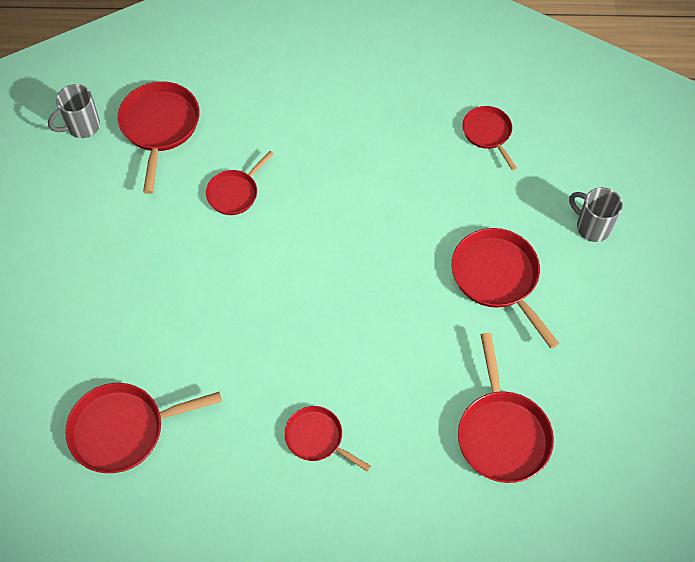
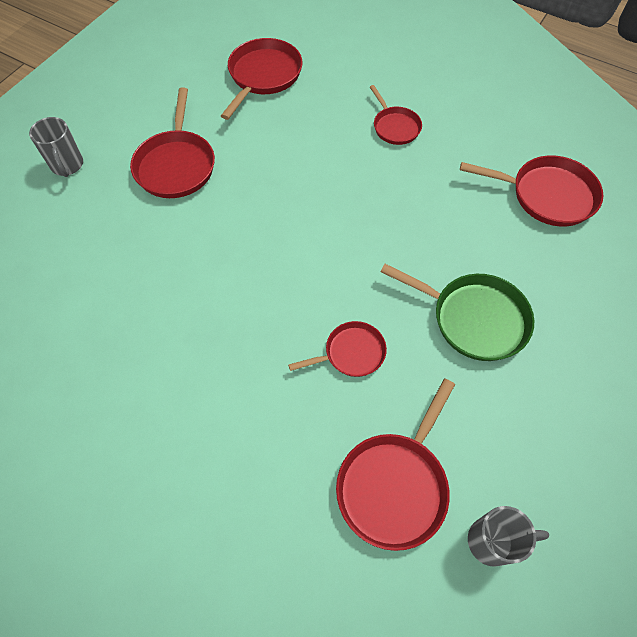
camera: 150 degrees left, 0 degrees up
red pan [462,106,517,170] -> none
none -> green pan [380,264,534,361]

